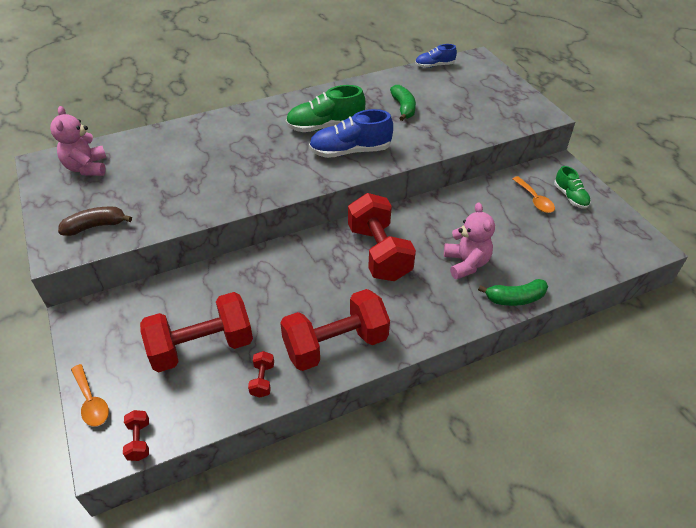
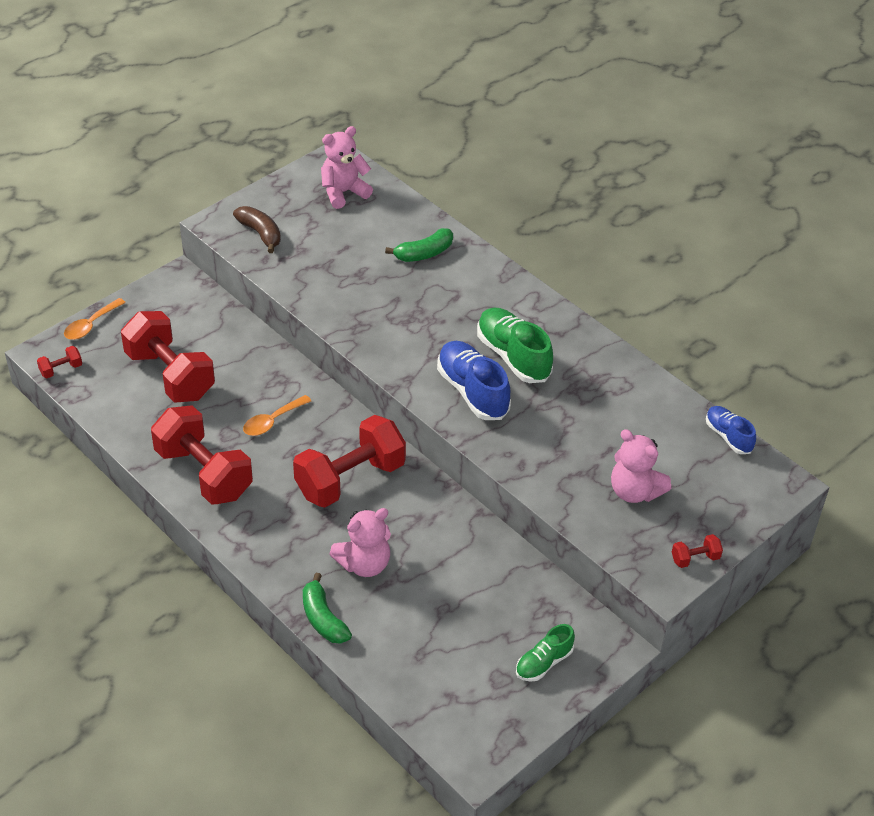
camera: 70 degrees right, 0 degrees up
red dumbbell [248,351,274,398] -> red dumbbell moved to [672,534,723,568]
green banana [390,85,416,121] -> green banana moved to [385,228,453,262]
orange spoon [512,176,555,213] -> orange spoon moved to [243,395,311,436]
none -> pink teddy bear [611,429,671,503]

